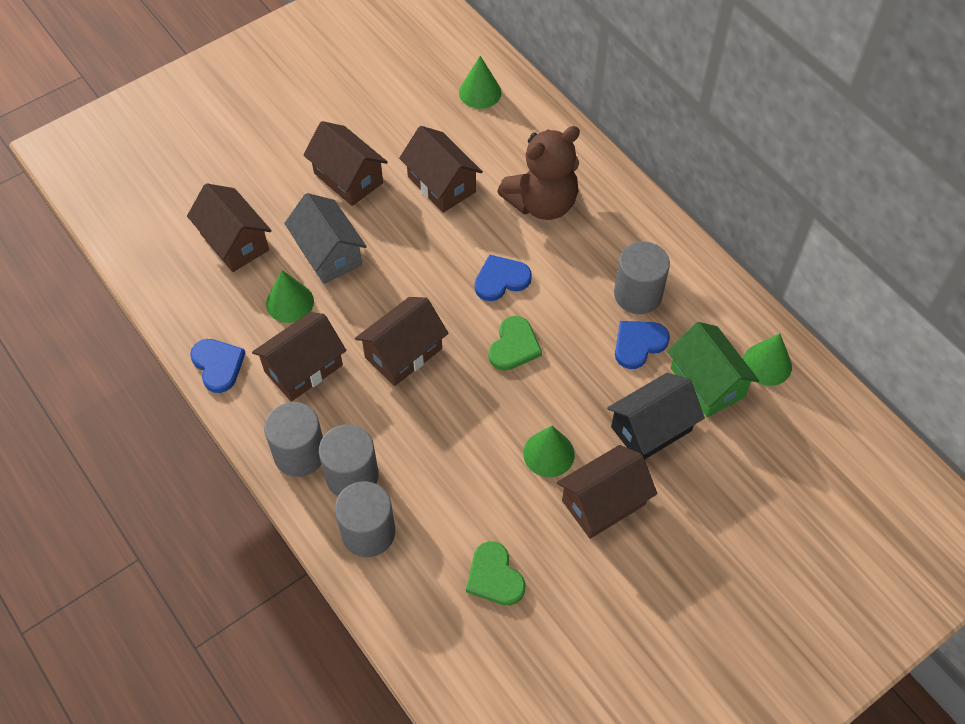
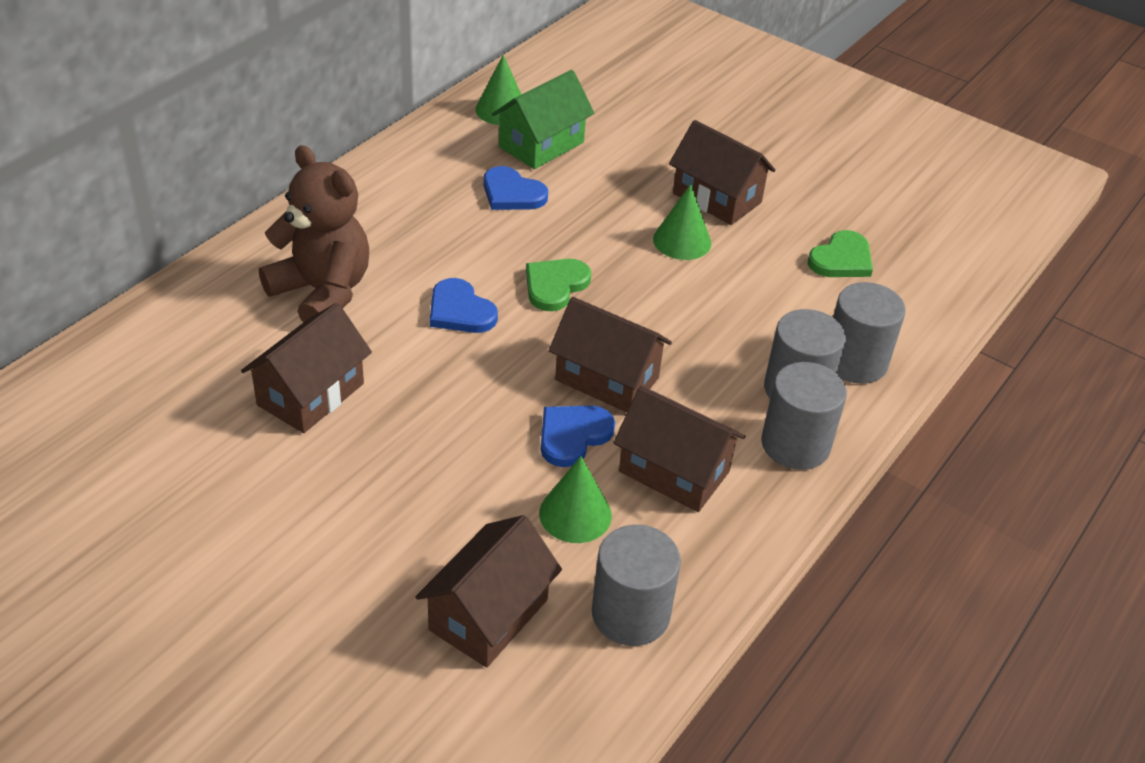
camera: 110 degrees left, 15 degrees down
blue heart [190,339,245,393] -> blue heart moved to [540,406,615,467]
grey house [284,193,367,284] -> none
brown house [303,121,388,206] -> none
green cone [459,56,502,109] -> none
green heart [488,316,542,371] -> green heart turned 60 degrees counterclockwise [526,259,591,311]
black house [607,373,705,460] -> none
grey cylinder [614,242,670,314] -> grey cylinder moved to [592,525,681,646]

